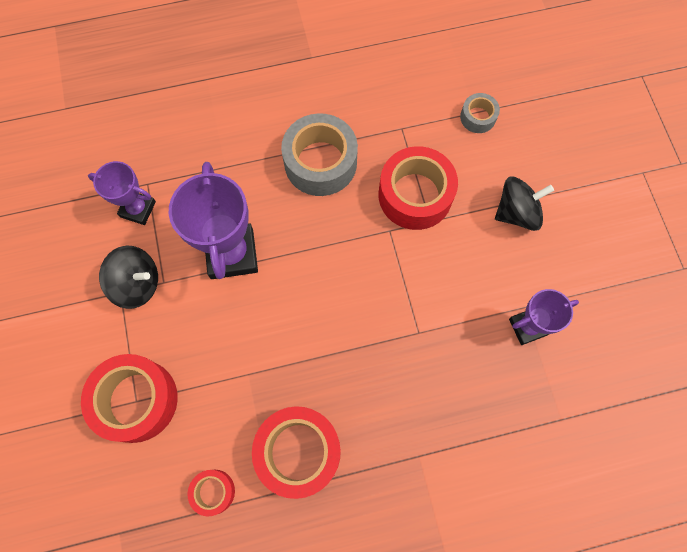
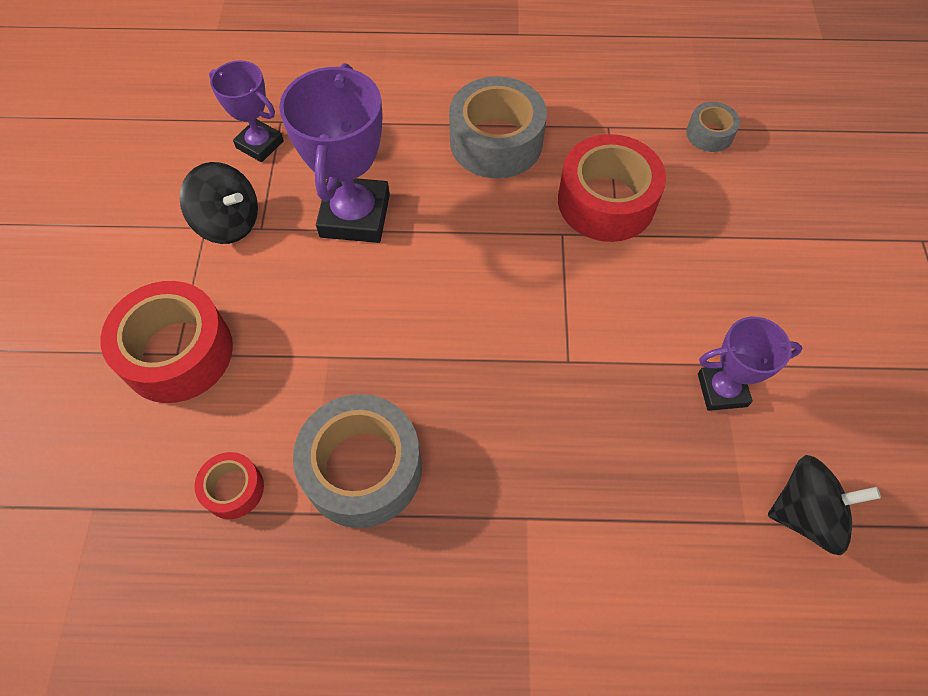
camera: 15 degrees right, 10 degrees down
red tape [252,406,341,499] -> grey tape [293,394,422,528]
black spinning top [495,177,554,231] -> black spinning top moved to [768,455,881,555]

